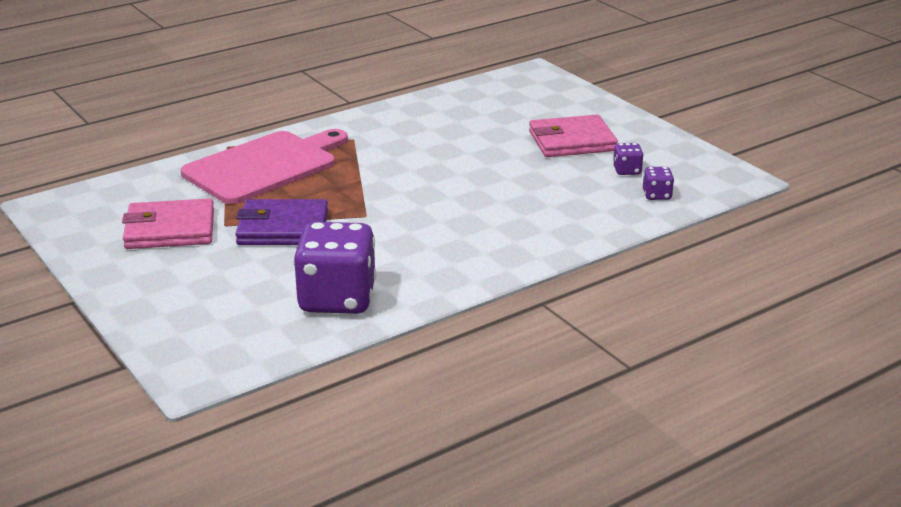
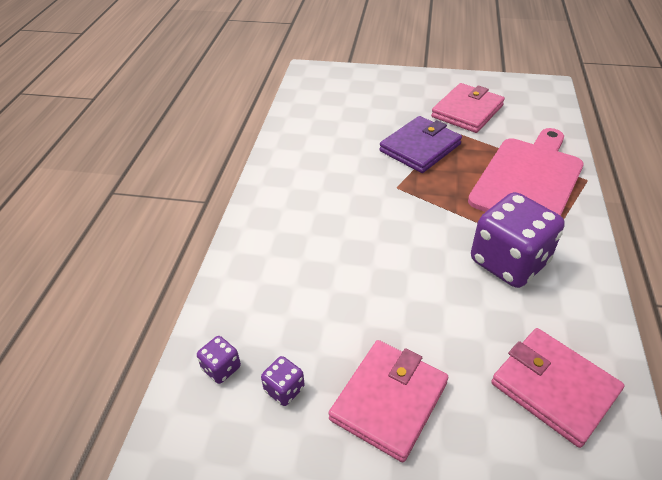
camera: 135 degrees right, 15 degrees up
pink cutting board [181,129,348,204] -> pink cutting board turned 150 degrees counterclockwise [468,128,584,216]
purple dice [293,222,376,314] -> purple dice moved to [471,192,565,288]
none -> pink wallet [491,328,625,448]

